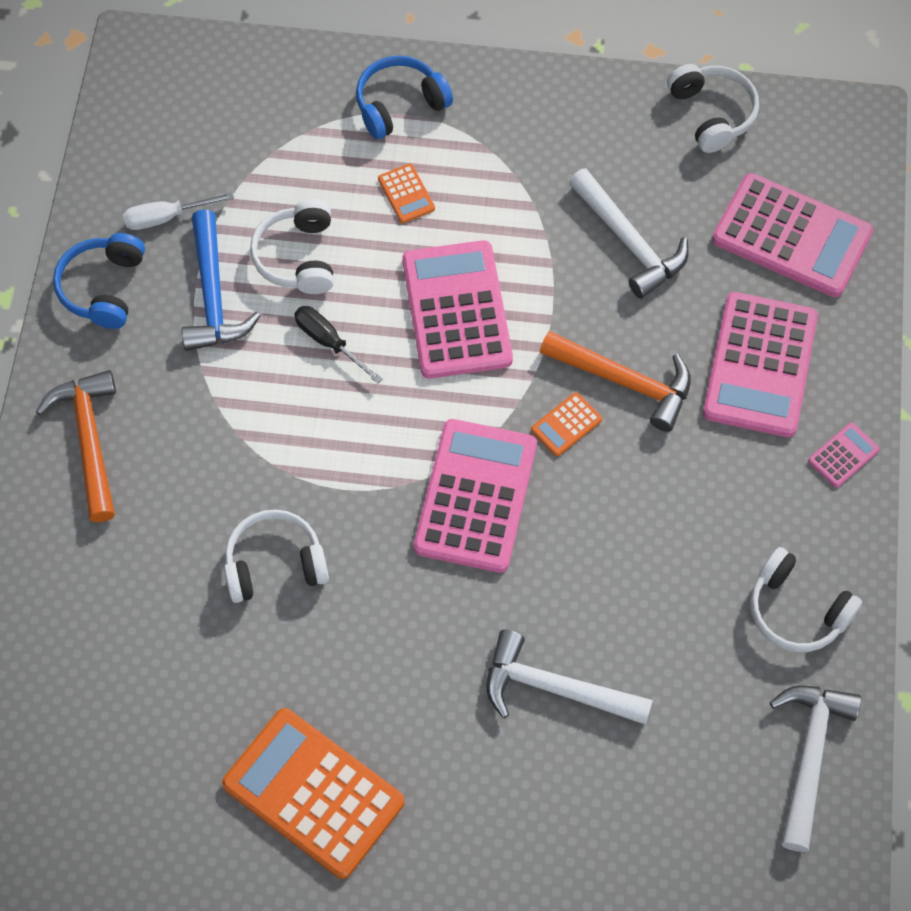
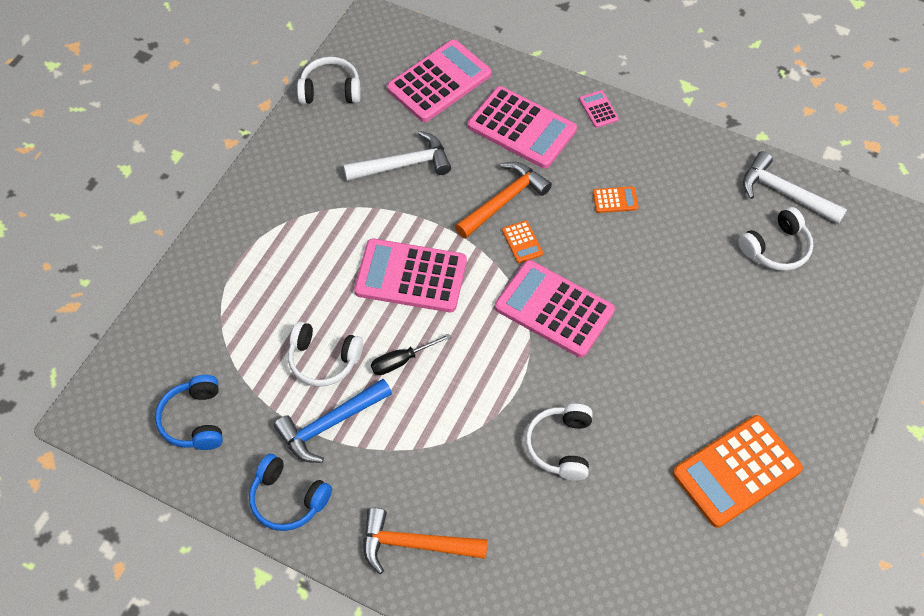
camera: 70 degrees left, 5 degrees down
white screwdriver [123,192,234,230] -> none
blue hammer [181,209,261,351] -> blue hammer turned 135 degrees clockwise [274,379,392,463]
blue headphones [356,56,453,139] -> blue headphones moved to [155,375,223,450]
orange calculator [378,164,435,223] -> orange calculator moved to [593,186,638,213]
white hammer [487,630,653,725] -> none
white headphones [750,547,862,652] -> white headphones moved to [738,207,813,271]

